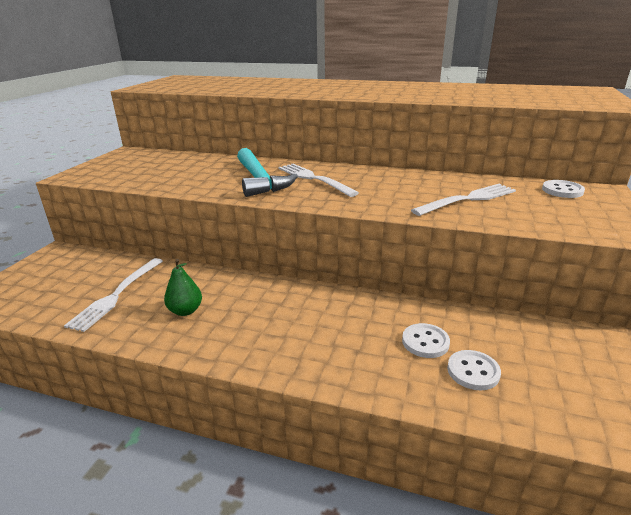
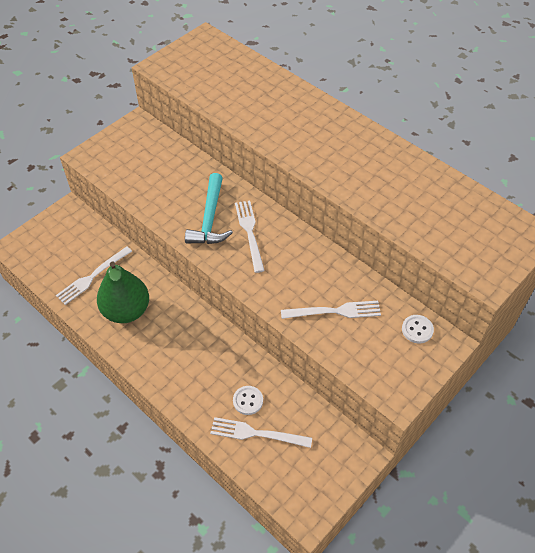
camera: 25 degrees right, 25 degrees up
green pear [164,259,202,316] -> green pear [97,261,149,323], size x2.09
white button [447,350,501,390] -> white fork [210,417,312,448]

